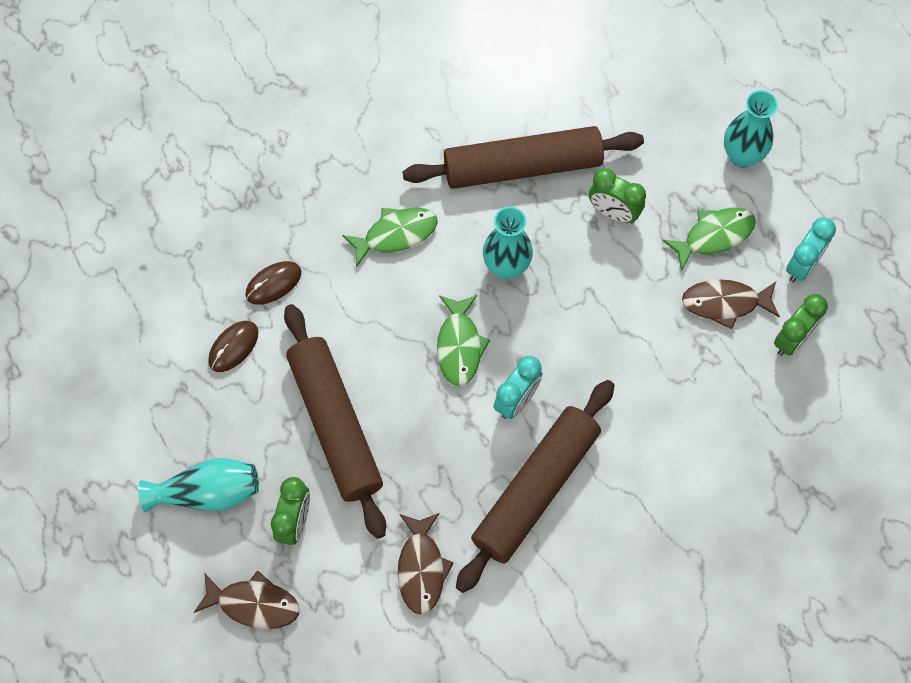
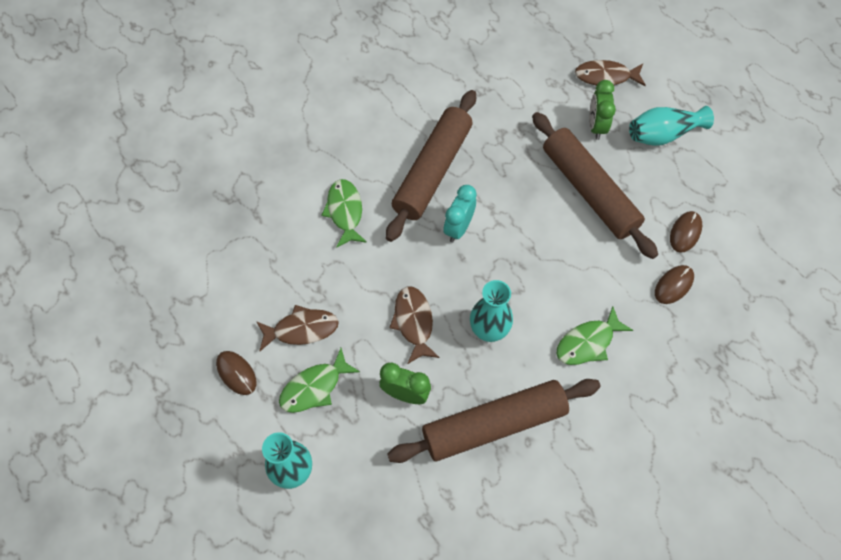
camera: 170 degrees right, 5 degrees down
brown fish [398,513,454,615] -> brown fish moved to [389,286,440,364]
green fish [437,295,490,386] -> green fish moved to [322,179,367,248]
green clock [774,294,828,356] -> none
turquoise clock [786,217,836,282] -> brown mouse [216,351,256,395]

